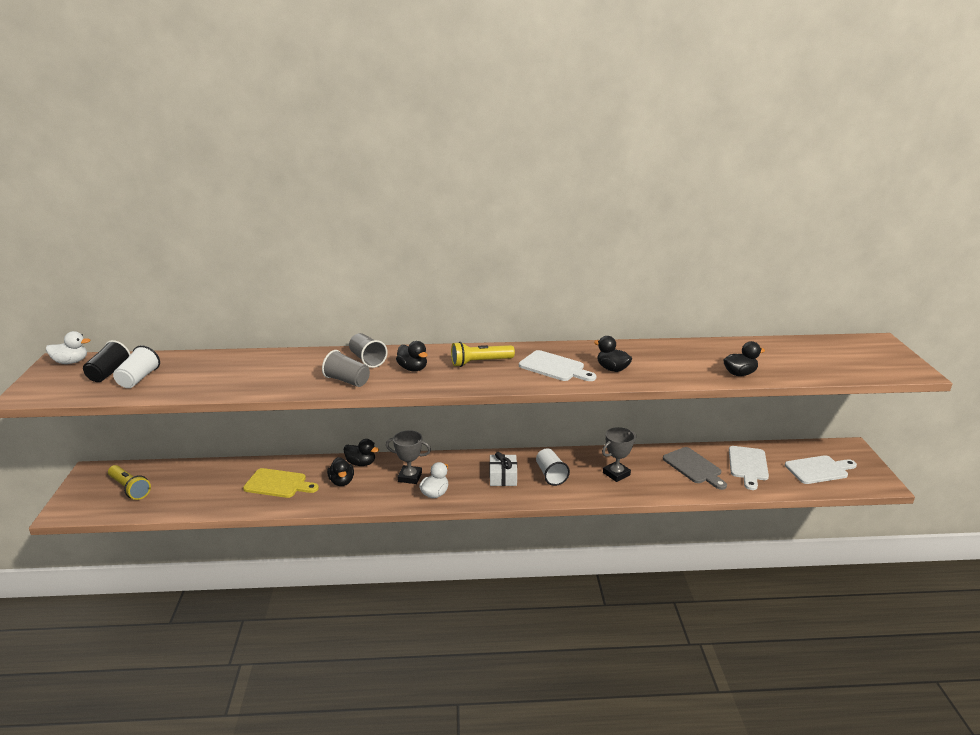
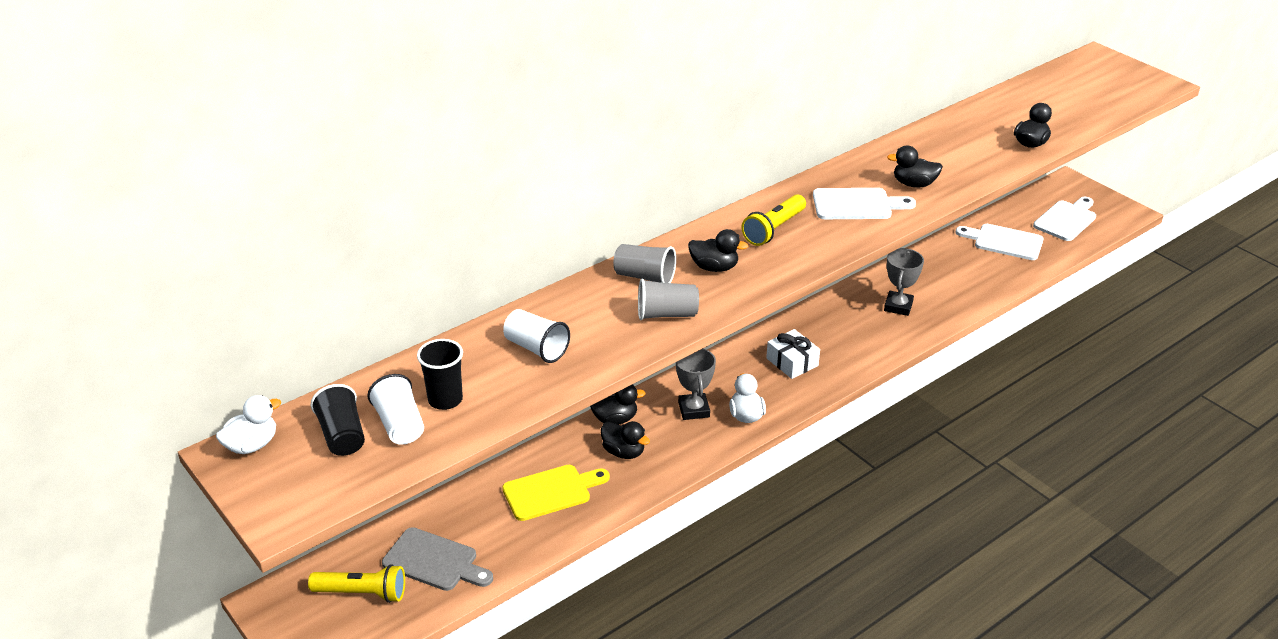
camera: 35 degrees left, 10 degrees up
grey trophy [386,430,431,484] -> grey trophy turned 75 degrees counterclockwise [676,349,716,420]
white cup [536,448,570,486] -> white cup moved to [503,309,570,363]
grey cutting board [663,447,727,490] -> grey cutting board moved to [382,527,493,591]
white cutting board [729,446,769,490] -> white cutting board turned 135 degrees clockwise [956,224,1044,260]
none -> black cup [417,339,463,410]

